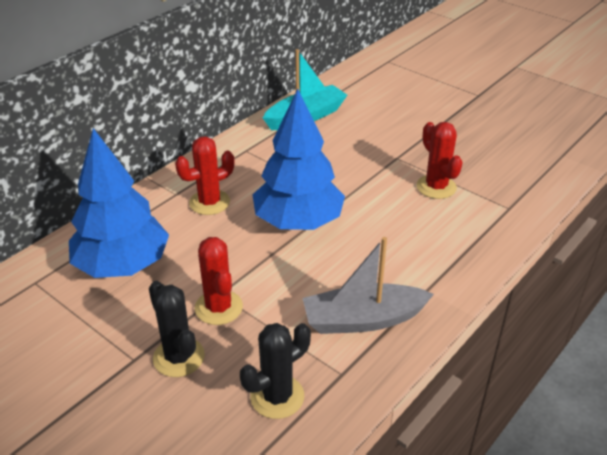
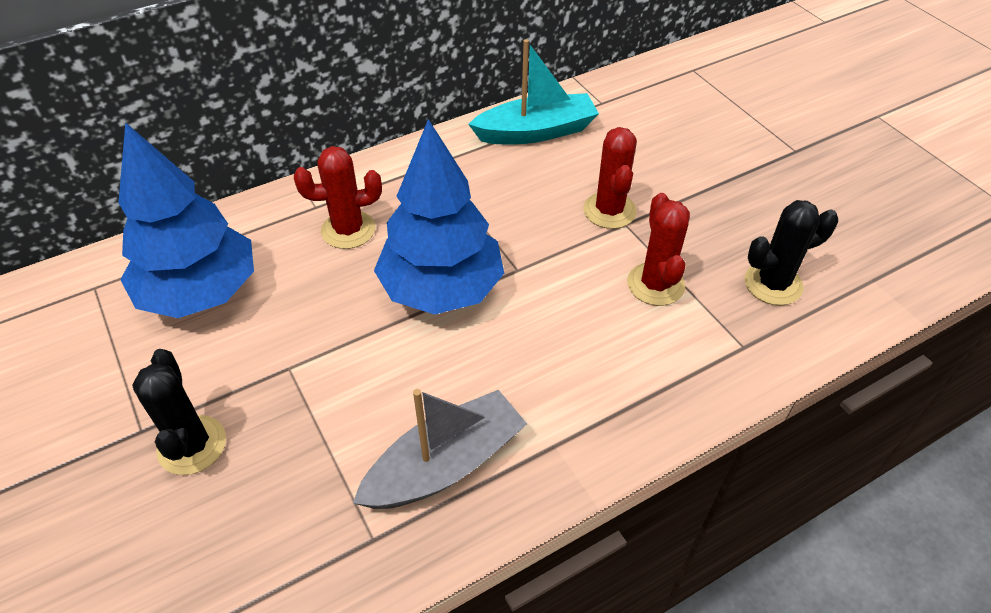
camera: 20 degrees right, 10 degrees up
red cactus [195,237,243,325] -> red cactus moved to [583,127,637,229]
black cactus [240,323,311,419] -> black cactus moved to [745,200,838,305]
grey boat [303,237,434,334] -> grey boat turned 135 degrees clockwise [353,389,527,509]

